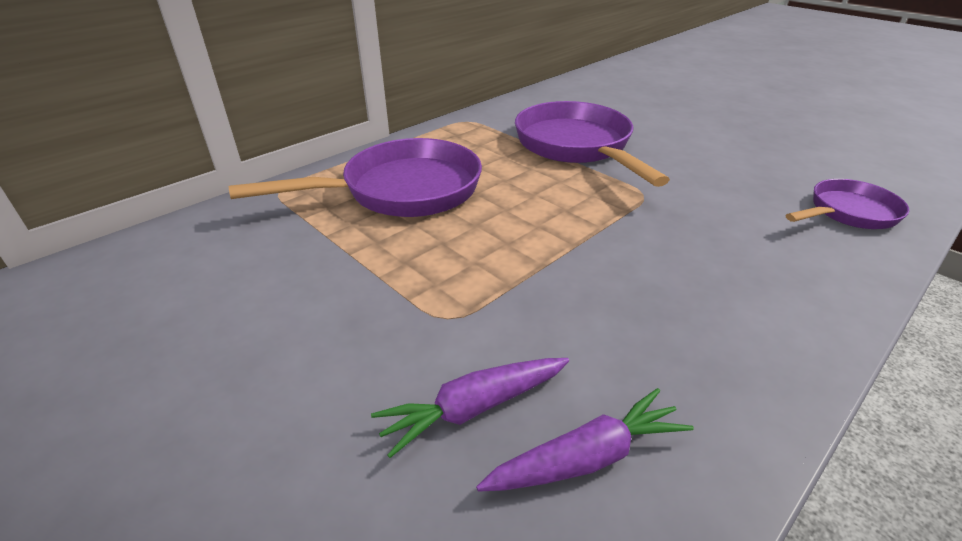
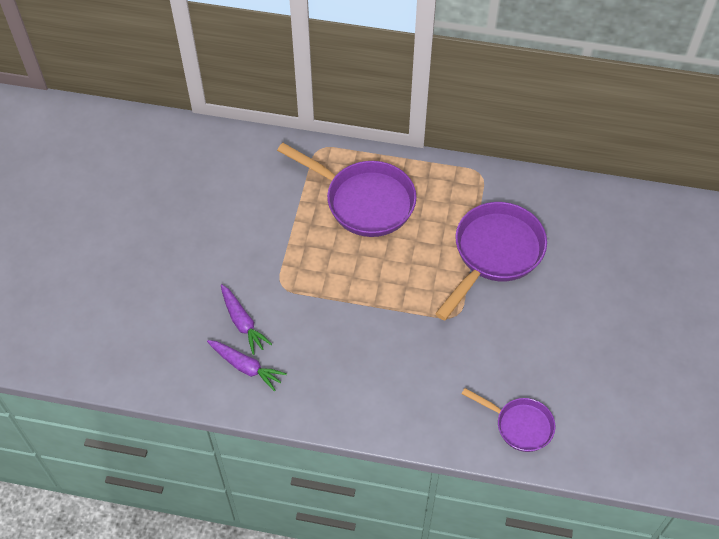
camera: 55 degrees right, 20 degrees up
purple carrot [371,358,569,458] -> purple carrot turned 150 degrees counterclockwise [221,284,272,355]

